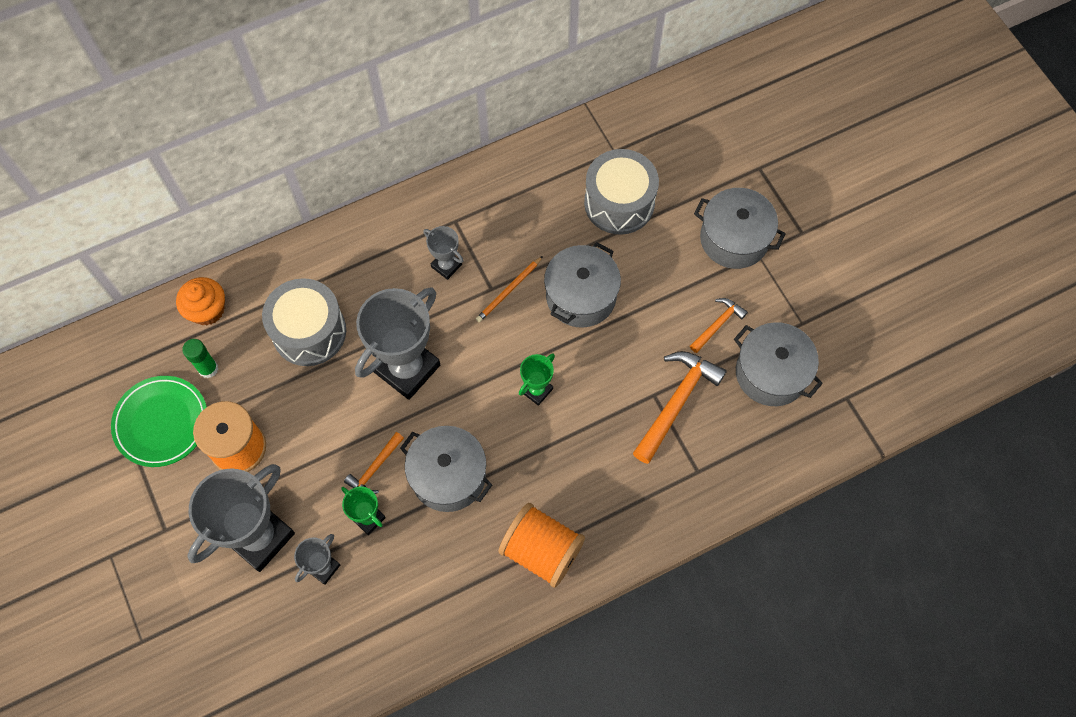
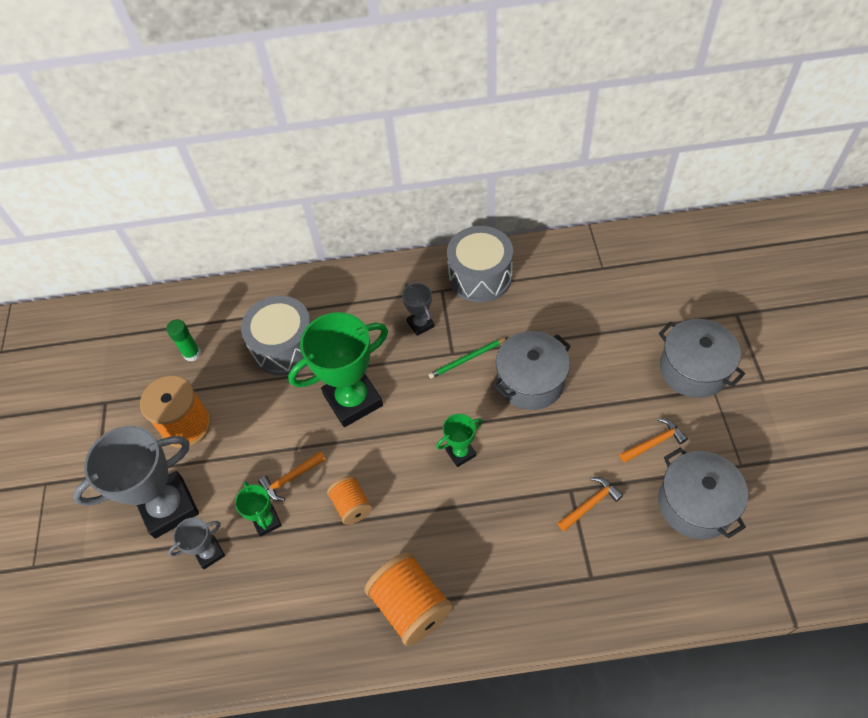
camera: 25 degrees right, 10 degrees down
green plate [111,376,207,467] -> none
orange cupcake [176,277,225,325] -> none
grey trophy [355,287,440,400] -> green trophy [288,312,388,427]
grey pot [400,426,492,512] -> orange spool [327,476,372,525]
orange pencil [476,256,543,322] -> green pencil [429,338,507,379]
grey drum [584,149,659,235] -> grey drum moved to [447,226,513,303]
orange hammer [633,351,727,464] -> orange hammer [558,477,623,531], size x0.56

